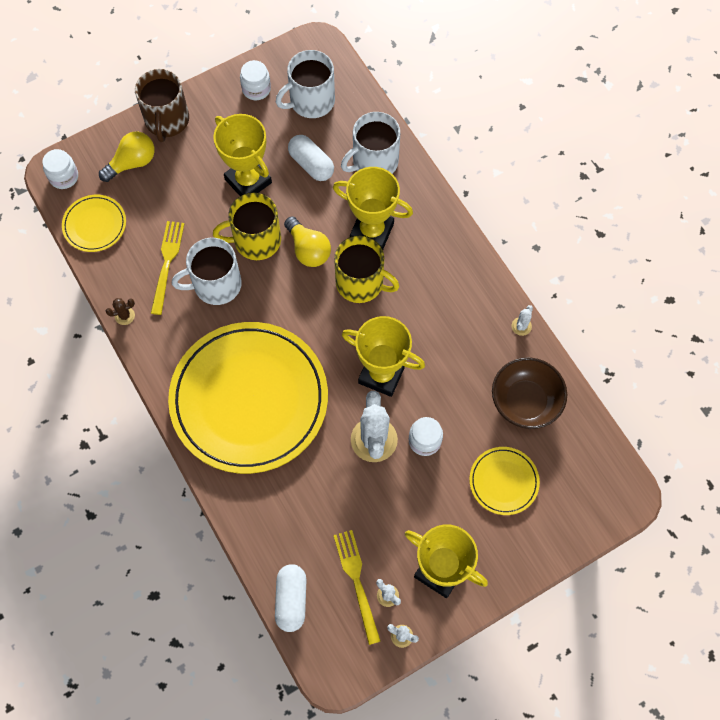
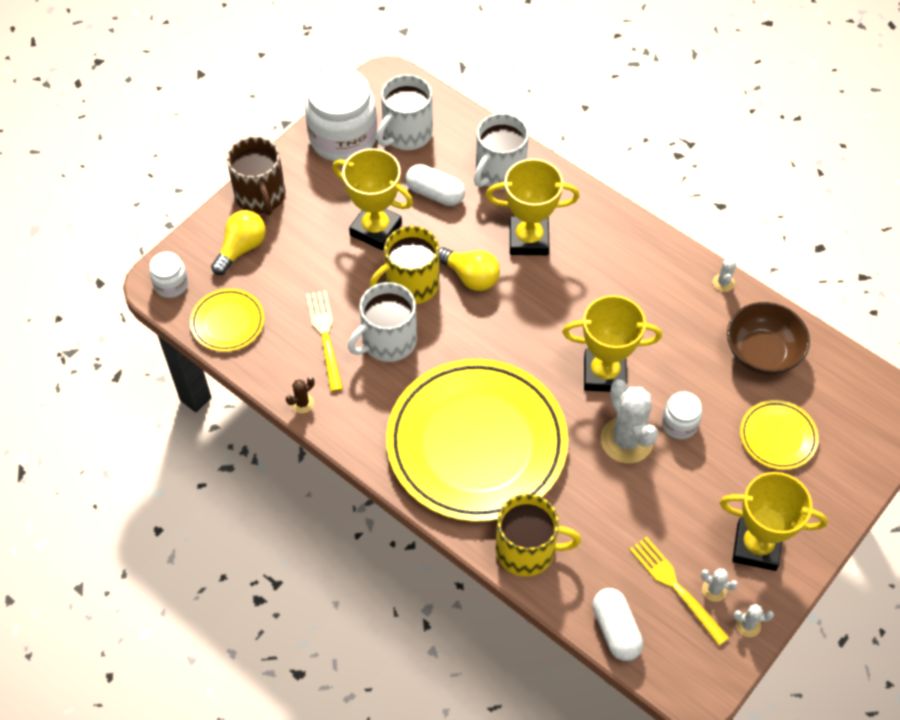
camera: 20 degrees left, 10 degrees down
white jar [240,60,271,100] -> white jar [305,67,377,162], size x2.10
yellow mug [334,236,400,303] -> yellow mug moved to [495,494,581,576]

